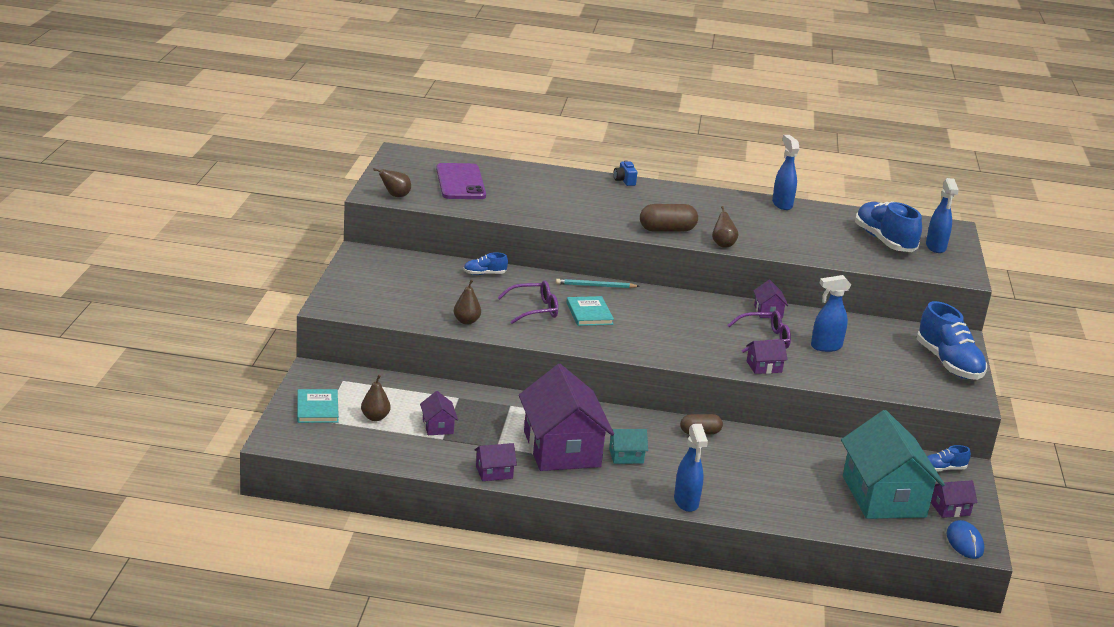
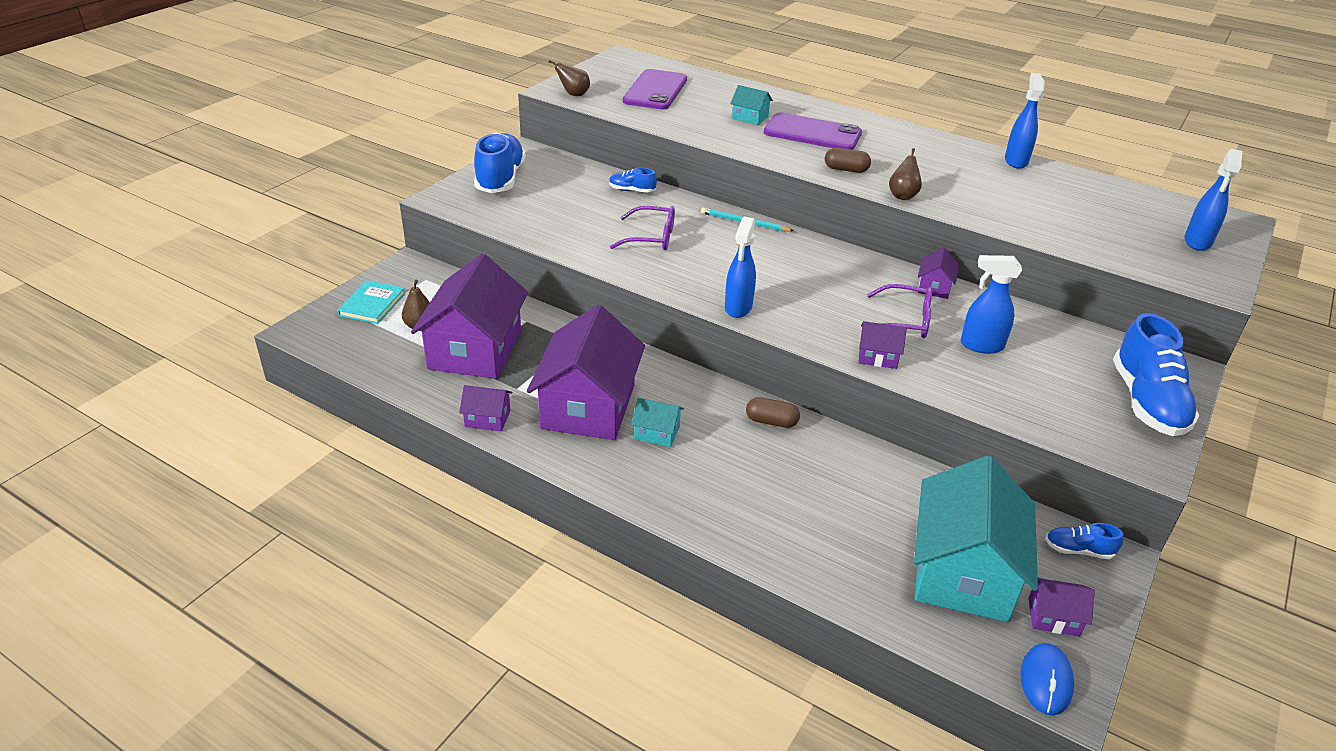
camera: 25 degrees right, 10 degrees up
purple house [420,391,458,435] -> purple house [411,254,529,379], size x2.36
brown pear [454,280,481,325] -> none
turquoise book [566,296,614,326] -> none
blue camera [614,160,637,186] -> none
brown capsule [640,204,698,231] -> brown capsule [825,148,871,173], size x0.65
blue spray bottle [674,424,708,512] -> blue spray bottle moved to [725,217,756,318]
blue shoe [855,201,922,252] -> blue shoe moved to [474,132,526,193]
none -> turquoise house [730,85,773,125]
none -> purple phone [764,112,862,150]

